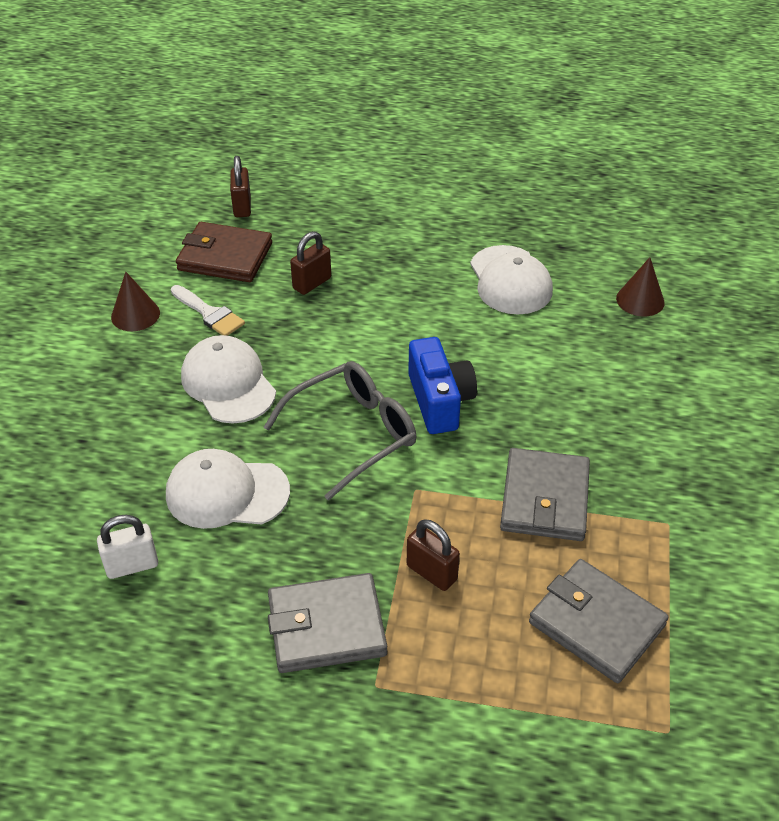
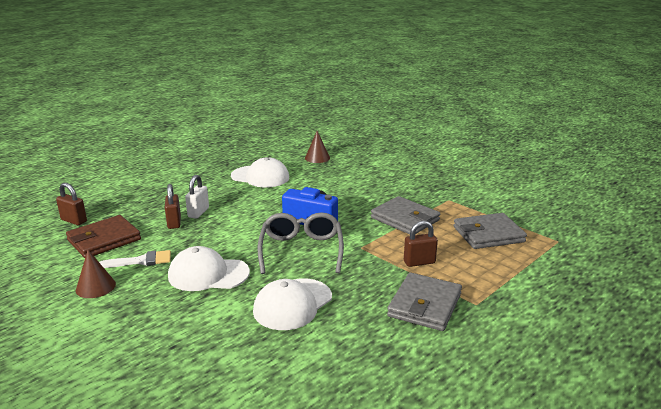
camera: 55 degrees left, 20 degrees down
white padlock [97,515,158,579] -> white padlock moved to [185,175,209,219]

